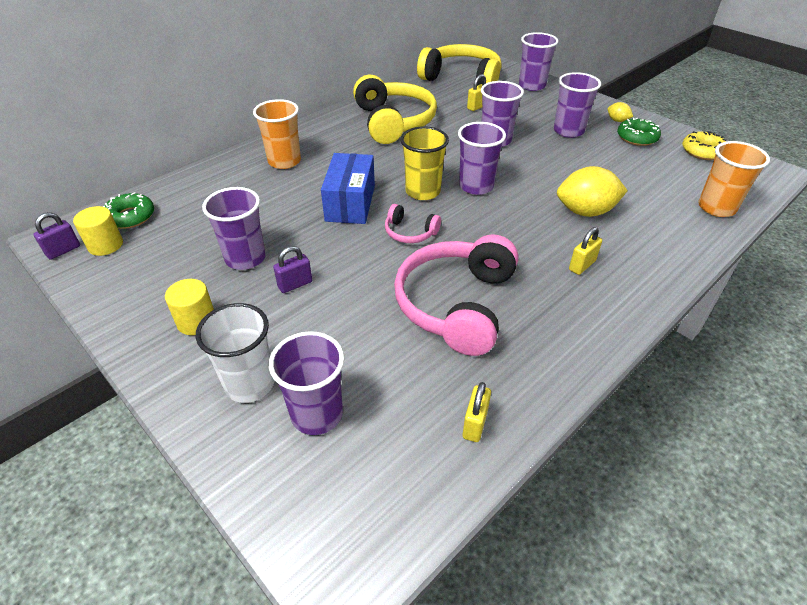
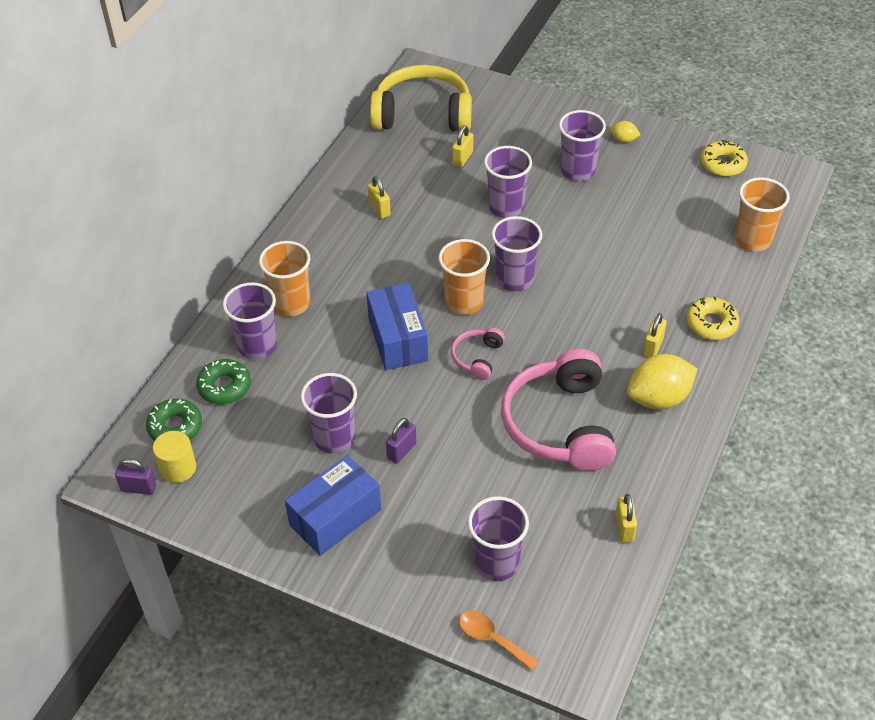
camera: 20 degrees left, 5 degrees up
purple padlock [34,212,80,260] -> purple padlock turned 75 degrees clockwise [115,459,156,495]
yellow cylinder [165,279,214,335] -> blue box [285,455,381,556]
white cup [196,303,275,403] -> none
yellow headphones [353,75,437,144] -> yellow padlock [367,176,391,219]
pink headphones [385,204,441,243] -> pink headphones turned 105 degrees clockwise [451,328,505,380]
yellow cup [400,126,449,200] -> orange cup [439,239,490,315]
purple cup [519,32,559,91] -> purple cup moved to [223,282,277,360]
yellow lemon [557,166,628,217] -> yellow lemon moved to [627,354,697,410]
green donut [617,118,661,146] -> green donut moved to [196,359,251,404]
none -> orange spoon [459,611,539,671]
none -> yellow donut [686,296,739,340]

